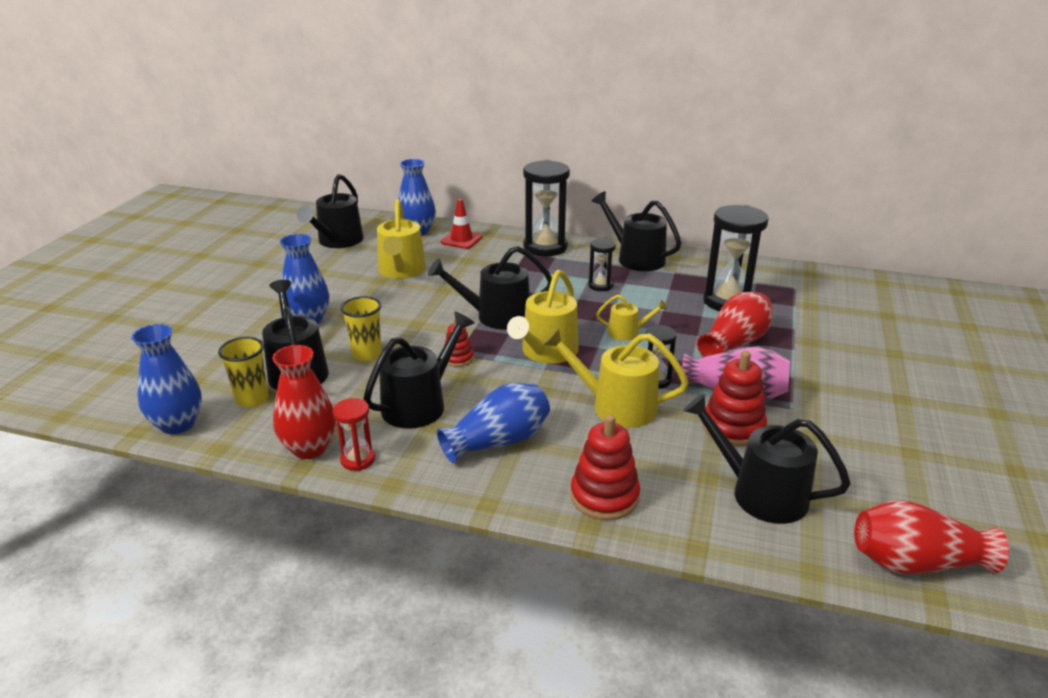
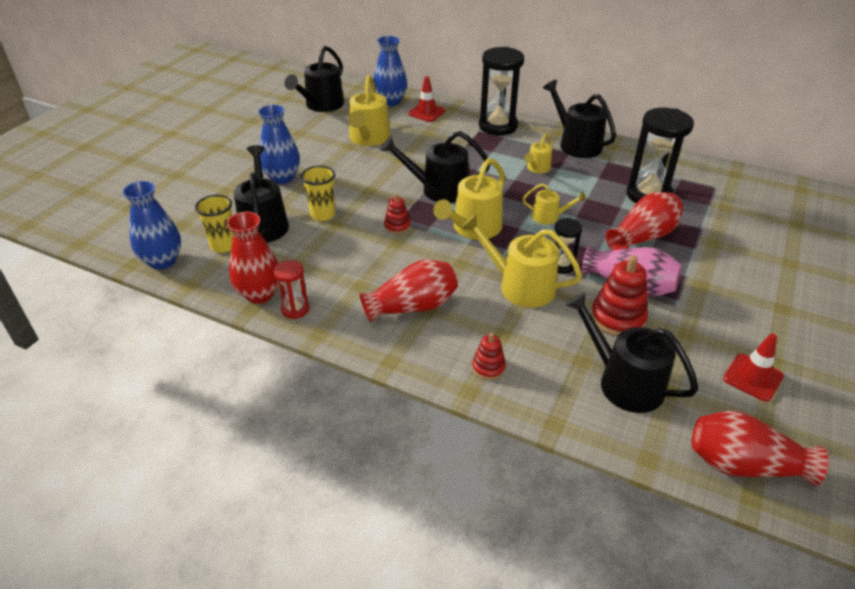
camera: 10 degrees right, 10 degrees up
black watering can [363,312,474,429] -> none
blue vase [437,383,550,464] -> red vase [359,260,458,323]
red stacking toy [570,415,640,520] -> red stacking toy [472,333,506,380], size x0.57
black hourglass [588,238,616,291] -> yellow watering can [524,134,552,174]
none -> red traffic cone [723,333,784,402]

